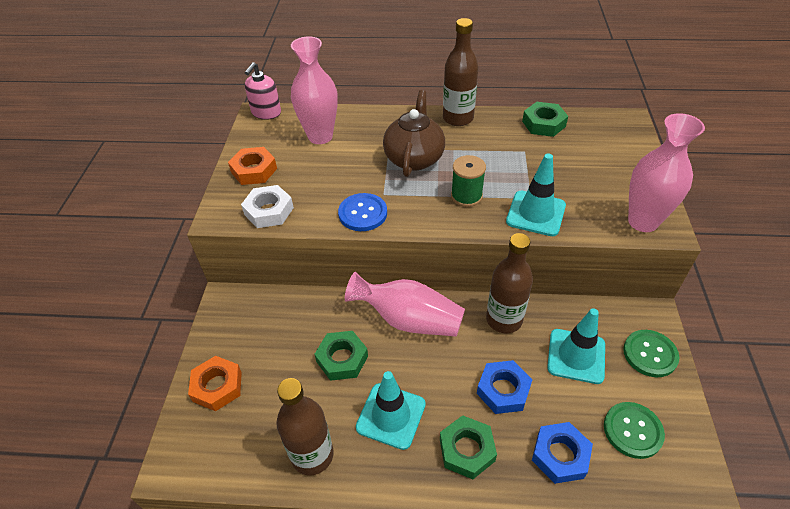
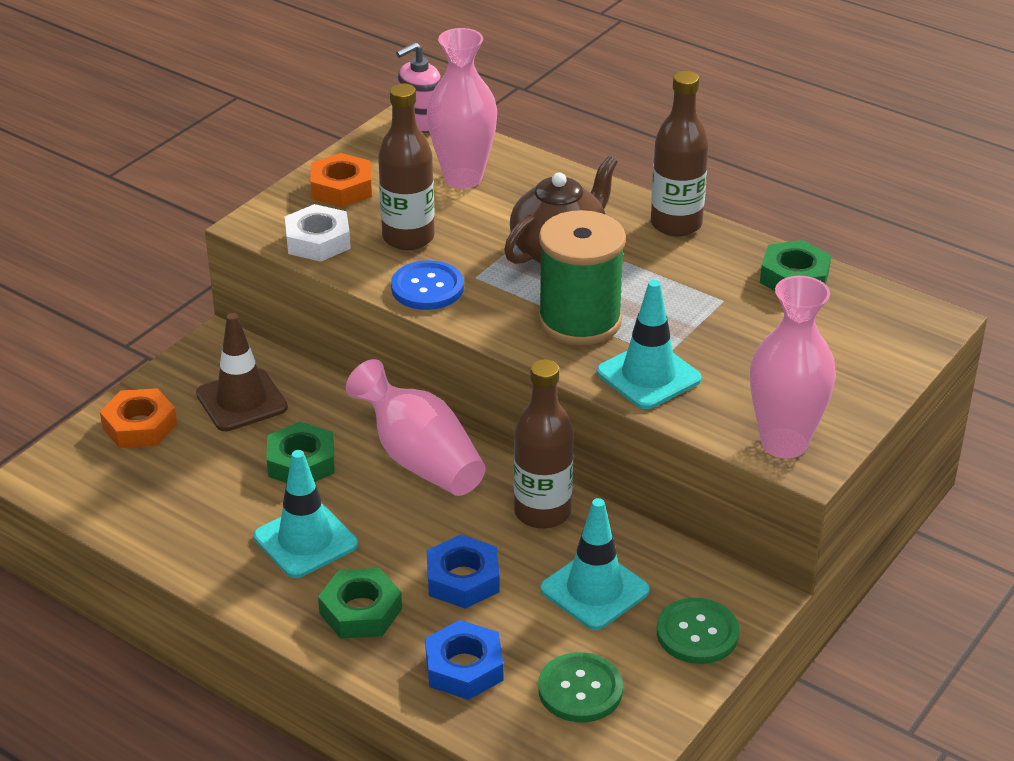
camera: 30 degrees right, 10 degrees down
brown bottle [276,378,334,475] -> brown bottle moved to [378,83,435,250]
green spool [451,155,486,207] -> green spool [538,210,626,346], size x1.70
none -> brown traffic cone [196,313,288,431]

